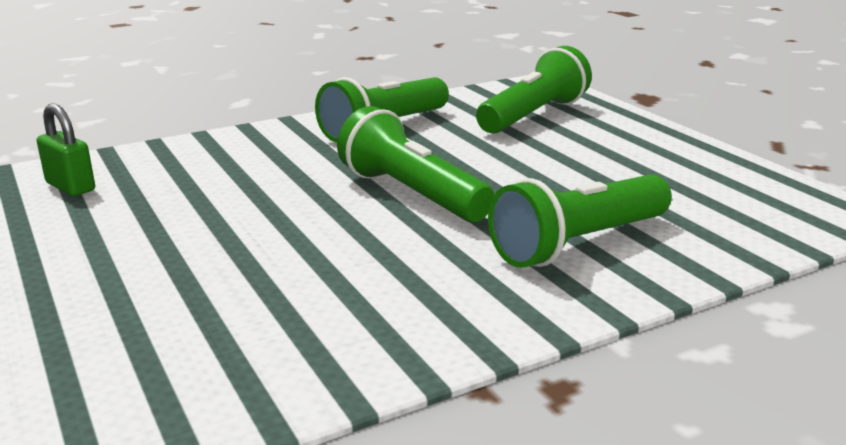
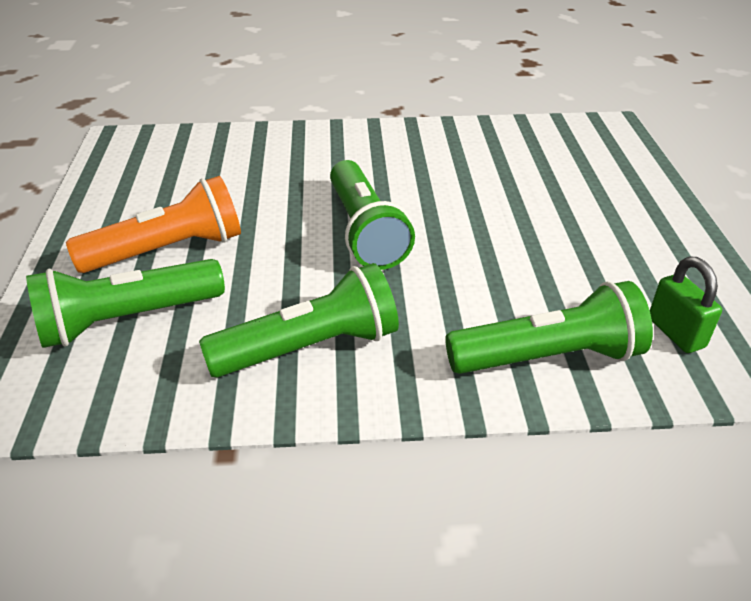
camera: 155 degrees left, 15 degrees up
green flashlight [488,175,672,268] -> green flashlight moved to [445,281,653,374]
none -> orange flashlight [66,176,241,273]

